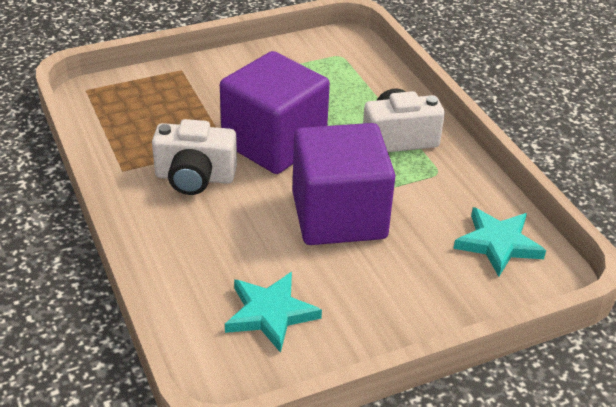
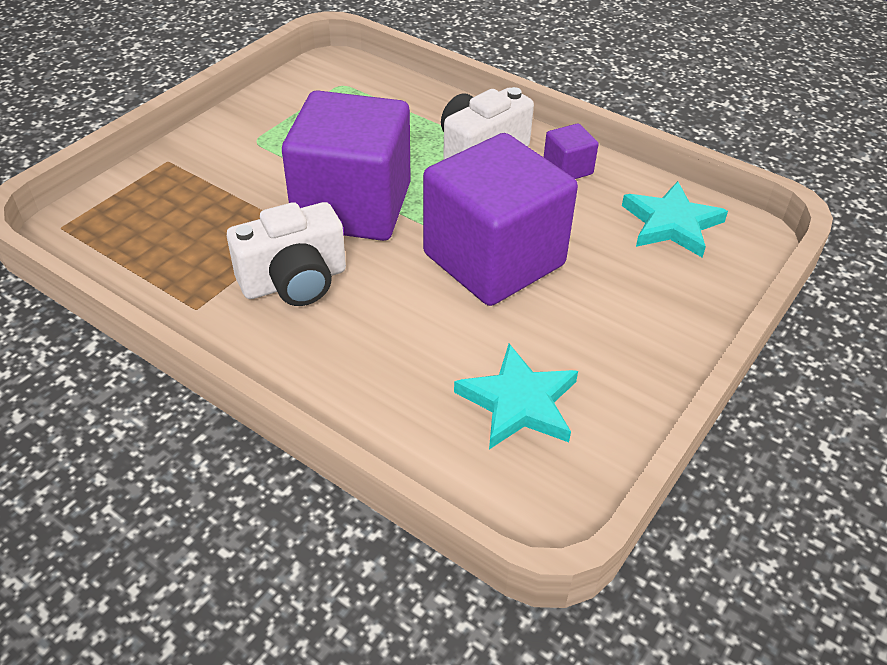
camera: 30 degrees left, 5 degrees up
none -> purple cube [544,123,599,179]

